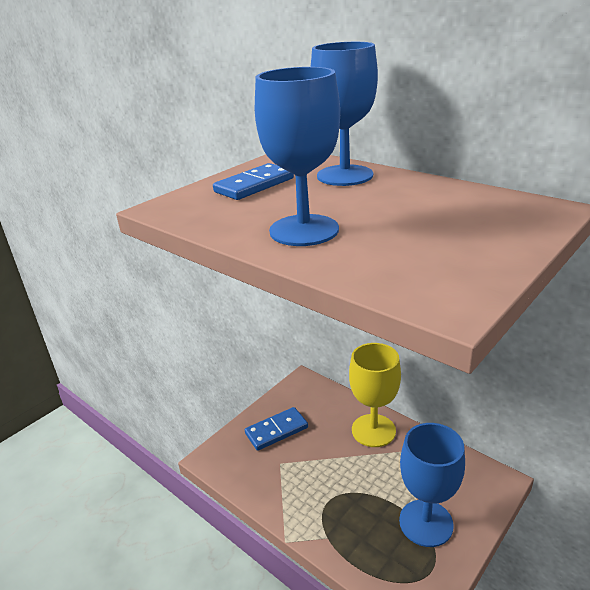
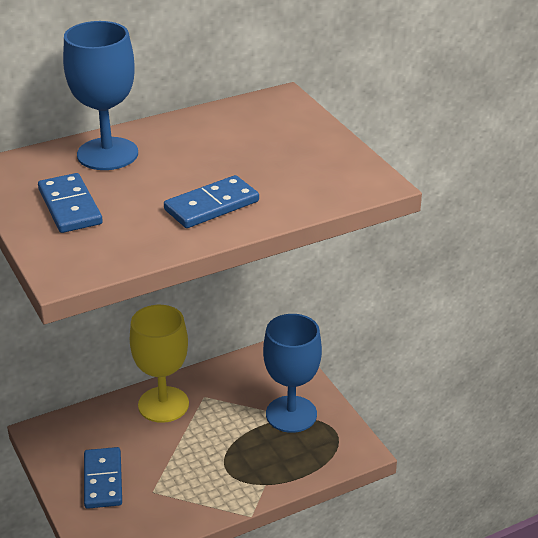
camera: 70 degrees left, 5 degrees up
blue goblet [255,67,340,246] -> blue domino [164,175,259,228]

